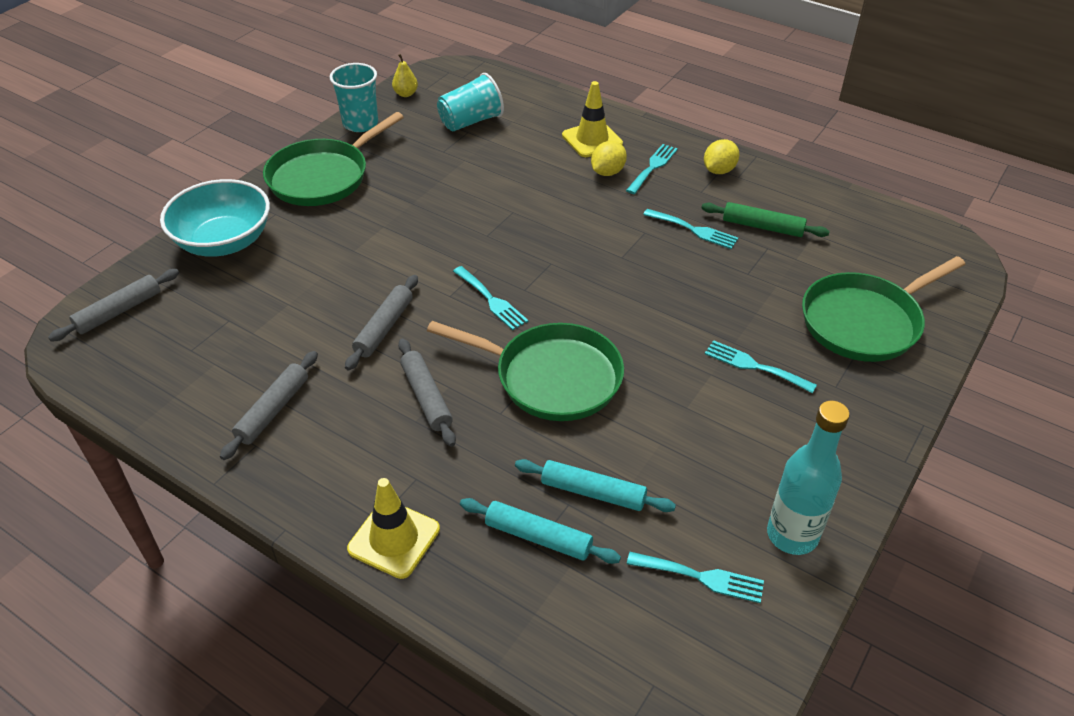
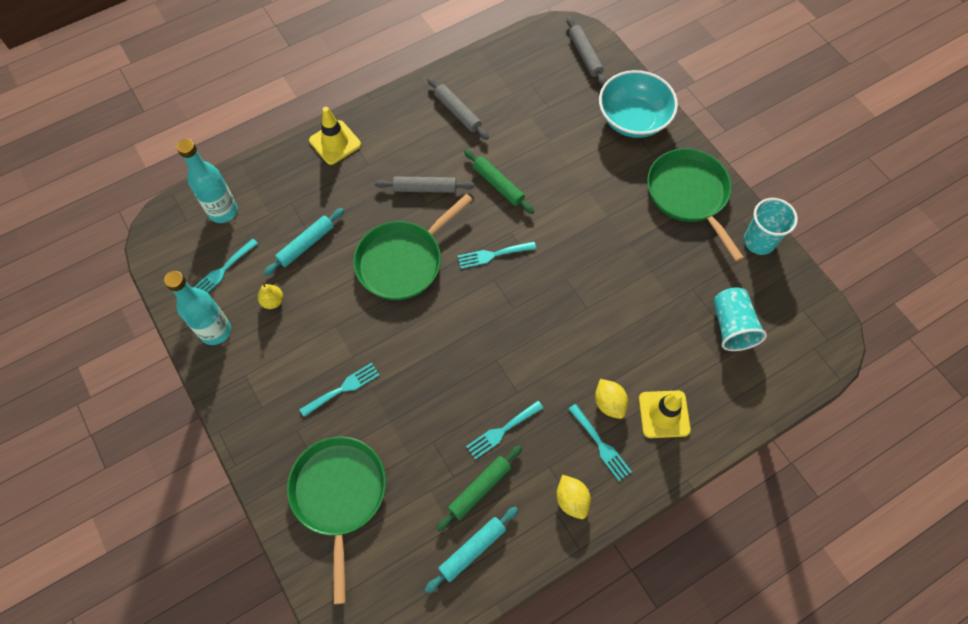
camera: 115 degrees right, 20 degrees up
grey rolling pin [345,275,418,370] -> green rolling pin [464,149,534,214]
yellow pear [392,54,418,97] -> yellow pear moved to [258,281,283,309]
turquoise rolling pin [460,498,621,564] -> turquoise rolling pin moved to [425,507,518,593]
none -> turquoise bottle [177,139,238,223]

